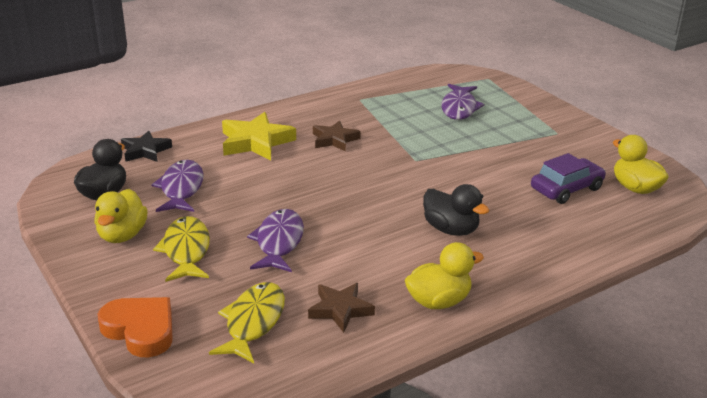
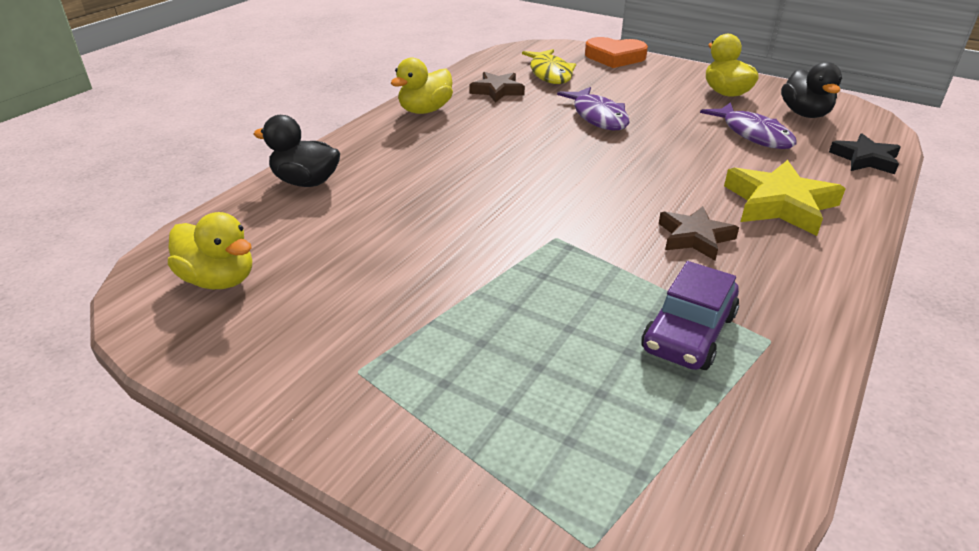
camera: 155 degrees right, 5 degrees up
yellow fish [153,216,210,282] -> none
black duck [423,184,489,236] -> black duck moved to [254,115,340,187]
purple fish [441,84,485,120] -> none
purple car [531,153,606,204] -> purple car moved to [641,261,739,370]

